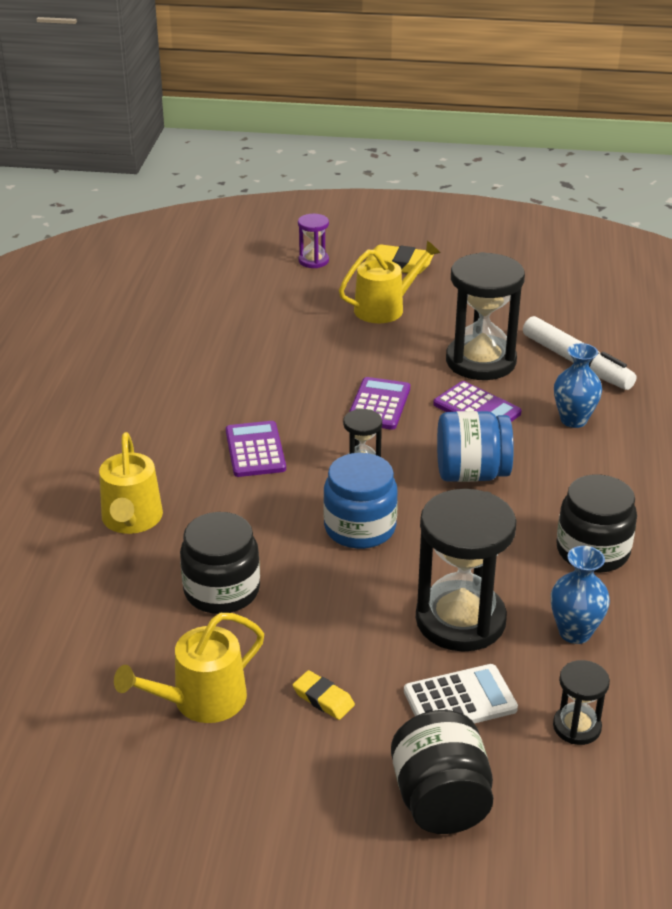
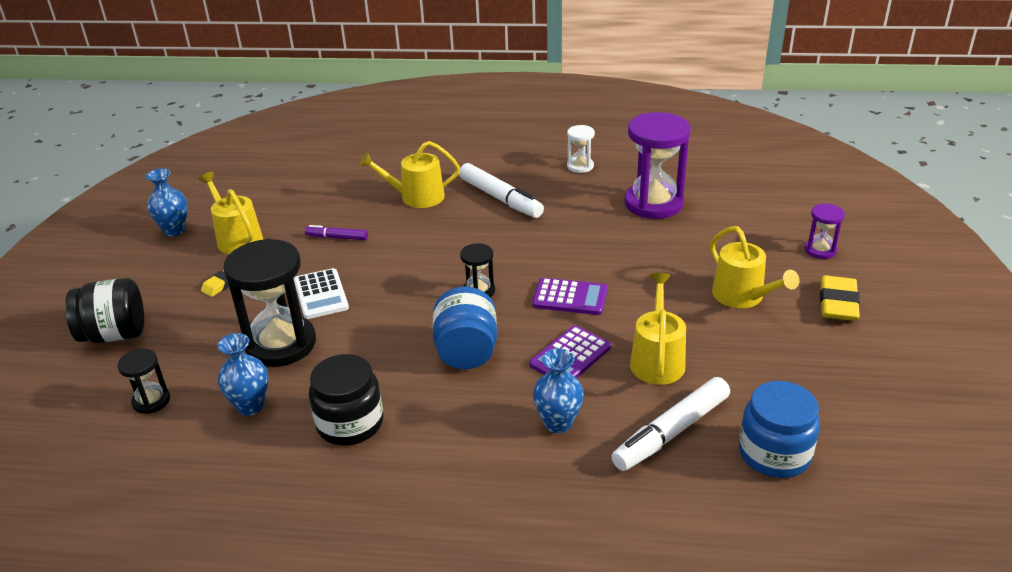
camera: 90 degrees right, 0 degrees up
black jar [180,512,260,614] -> purple marker [305,225,368,240]
purple calculator [226,421,286,477] -> none
blue jar [323,453,398,549] -> blue jar moved to [739,381,820,478]
white calculator [404,664,518,724] -> white calculator moved to [294,268,349,319]
black hourglass [446,252,525,380] -> yellow watering can [630,273,686,385]
none -> blue vase [146,168,188,236]
none -> white marker [459,163,544,218]
none -> white hourglass [567,125,595,173]
none -> purple hourglass [624,112,691,219]

